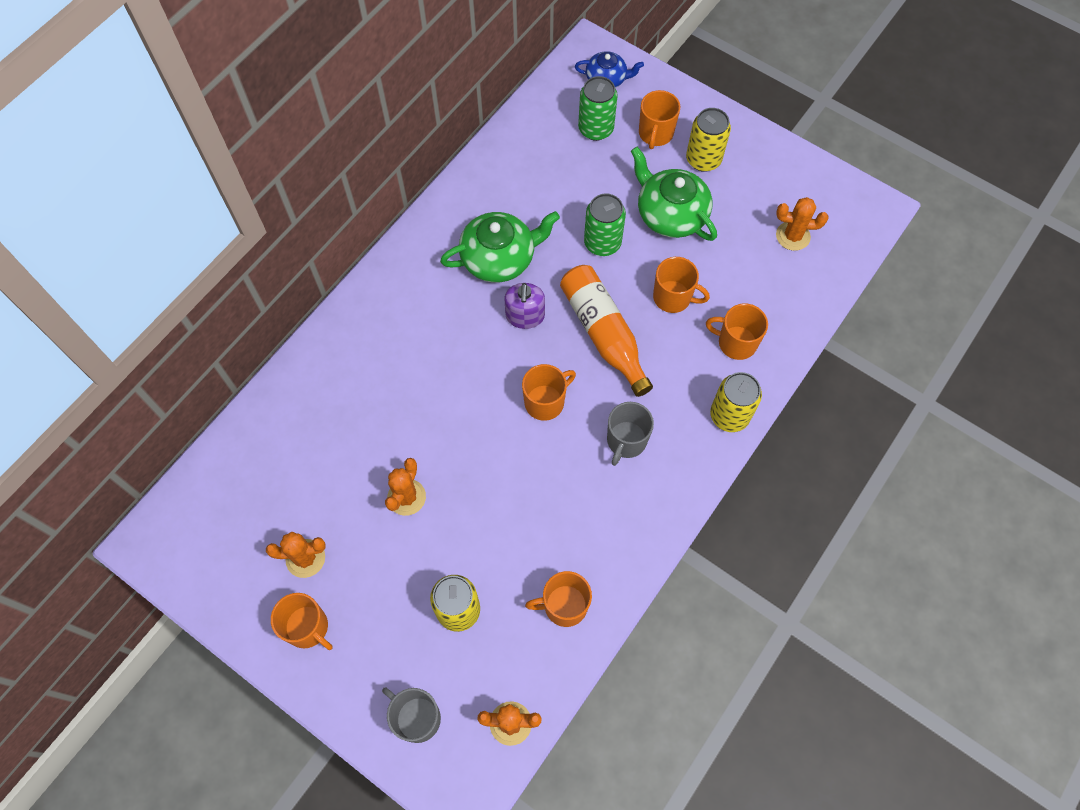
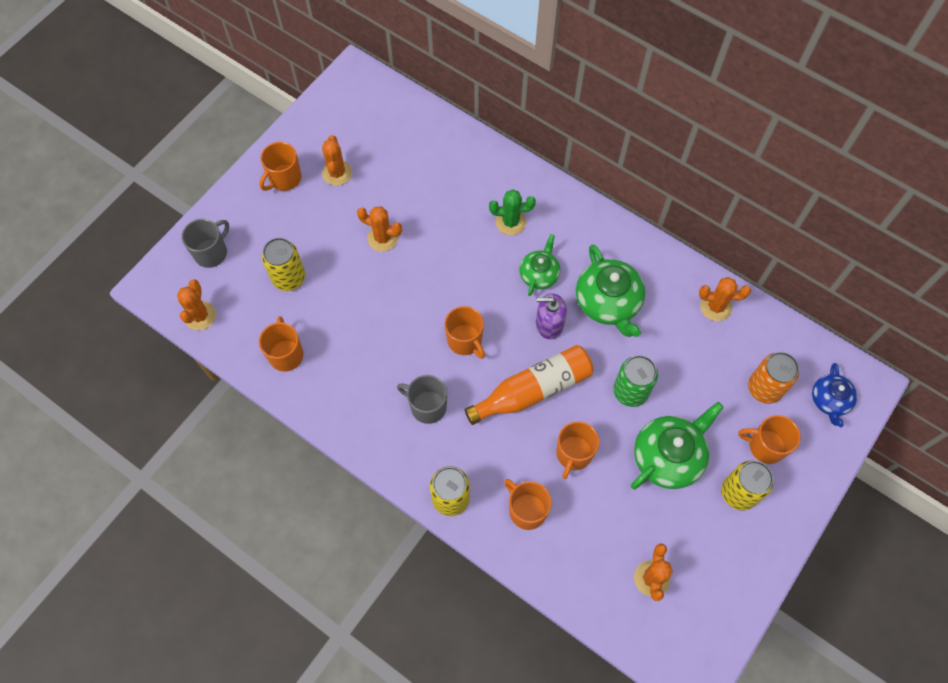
camera: 90 degrees right, 0 degrees up
green can [578,76,618,141] -> orange can [748,352,799,404]
orange mug [706,304,768,360] -> orange mug turned 60 degrees counterclockwise [504,479,552,530]
none -> green cactus [489,189,536,235]
none -> green teapot [519,234,560,296]
none -> orange cactus [699,277,751,321]

